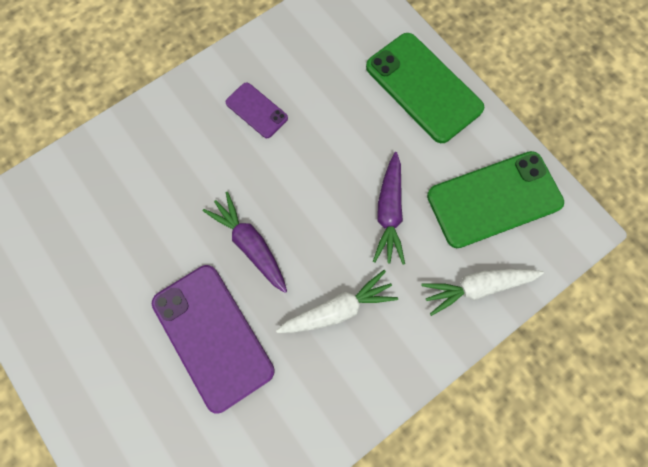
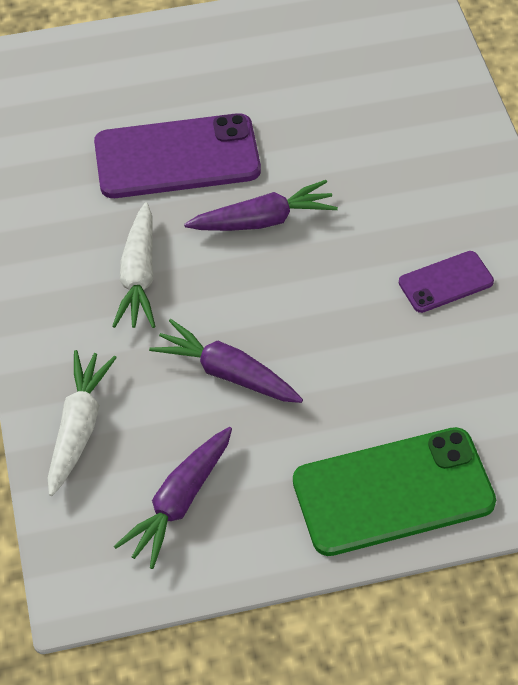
camera: 115 degrees right, 20 degrees down
green phone [427,151,564,248] -> purple carrot [114,427,232,569]

